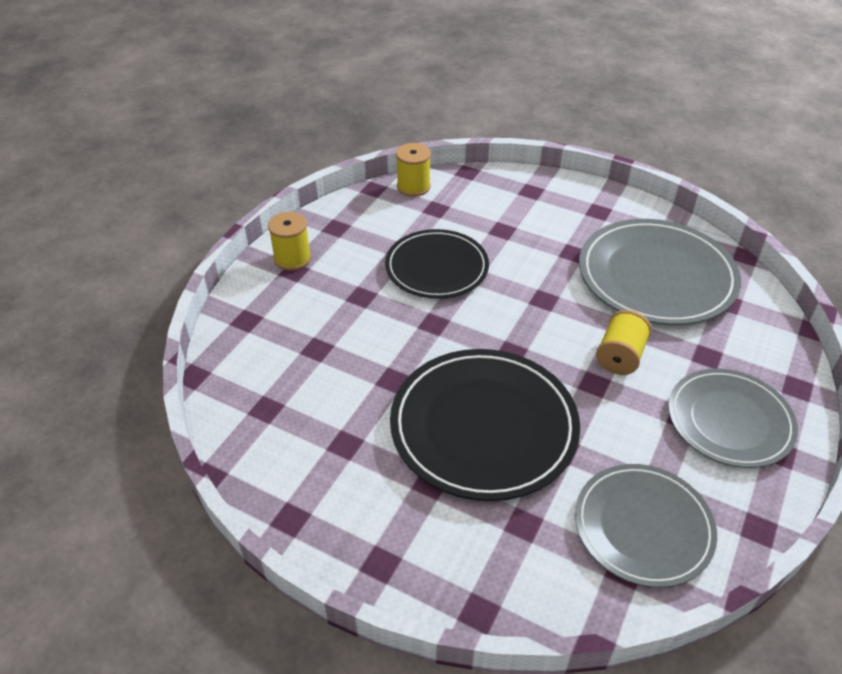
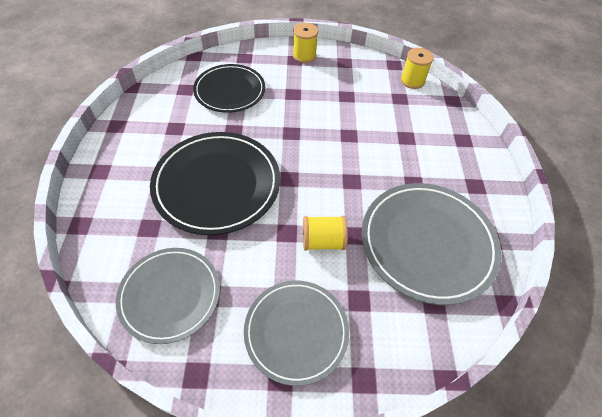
camera: 60 degrees right, 10 degrees up
black plate [385,229,489,299] -> black plate moved to [193,64,265,113]

